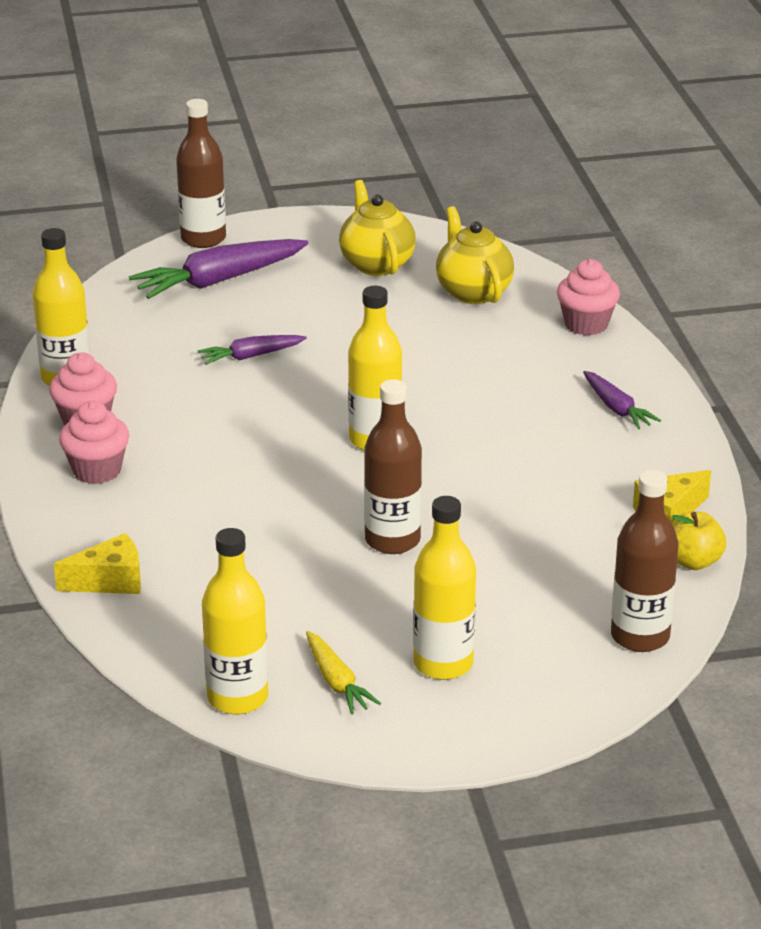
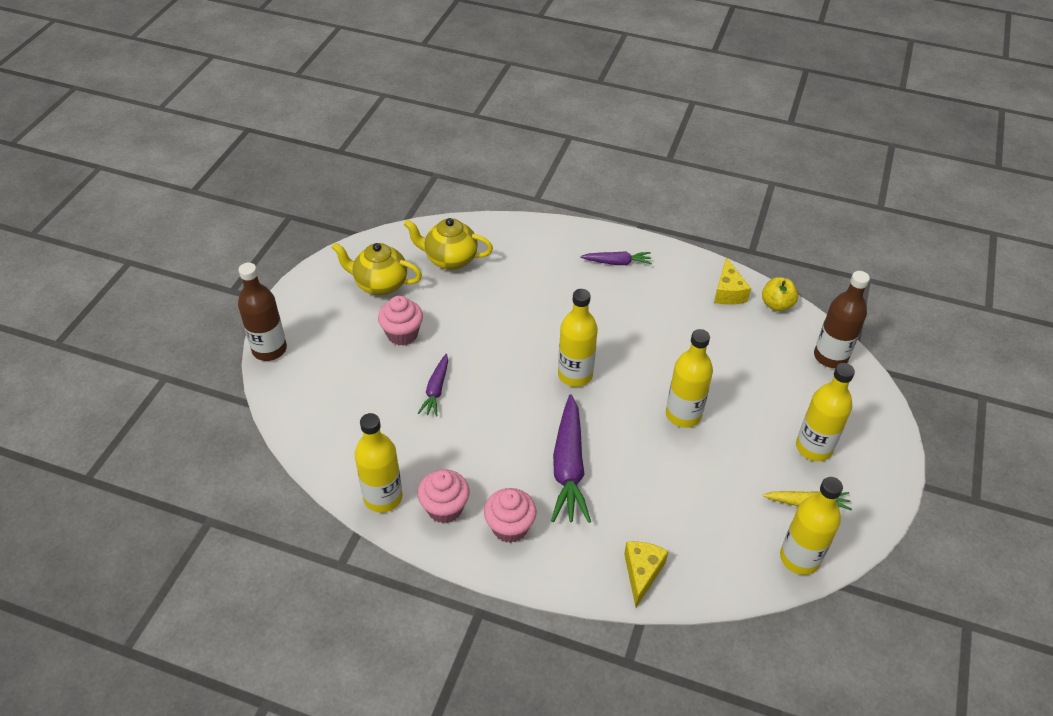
camera: 60 degrees left, 15 degrees up
purple carrot [129,239,308,299] -> purple carrot moved to [551,394,591,523]
brown bottle [364,379,422,554] -> yellow bottle [666,329,713,428]
pink cupcake [557,259,620,335] -> pink cupcake moved to [378,296,423,346]

